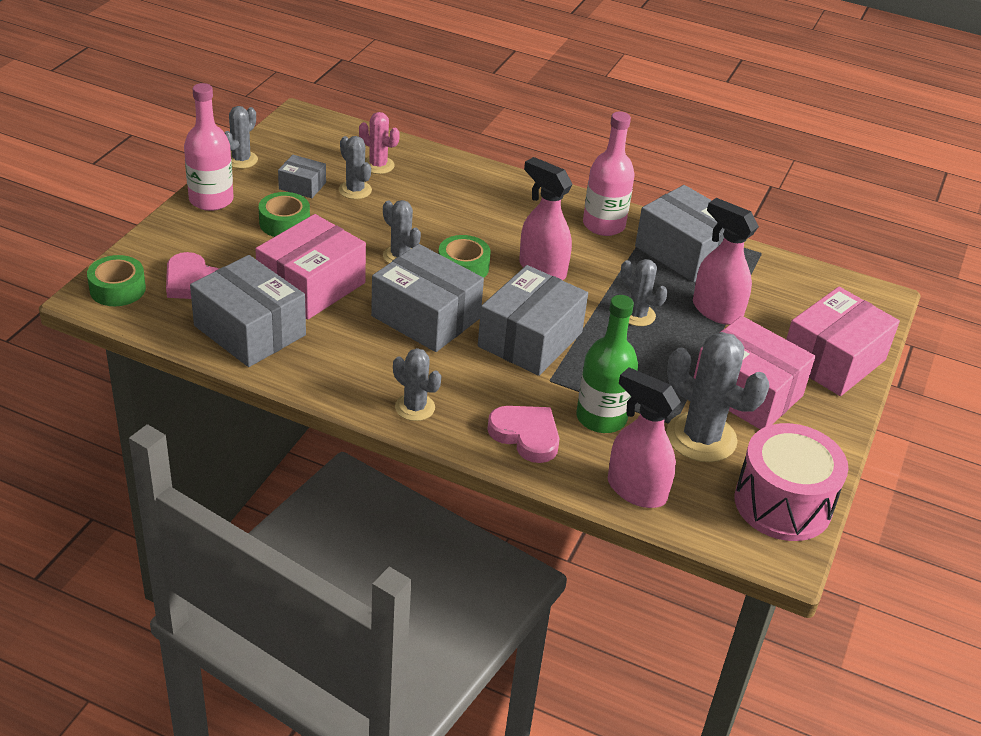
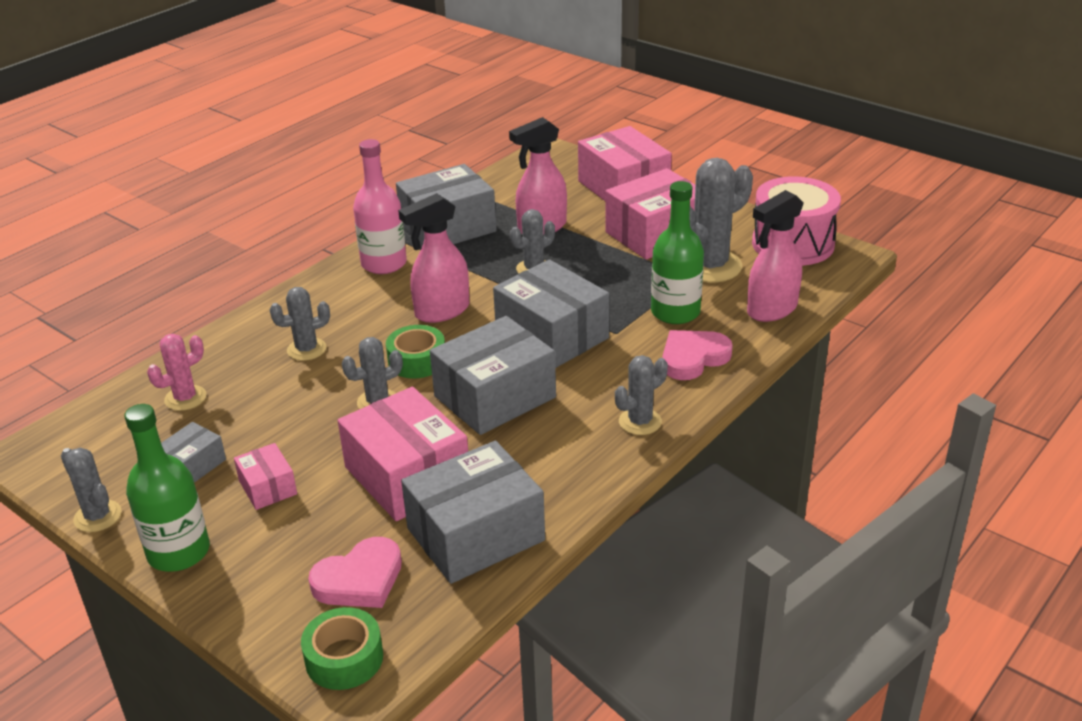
camera: 70 degrees left, 5 degrees down
pink bottle [184,83,234,211] -> green bottle [124,404,210,572]
green tape [259,192,310,237] -> pink box [234,443,297,510]
grey cactus [339,136,372,199] -> grey cactus moved to [269,287,330,361]

